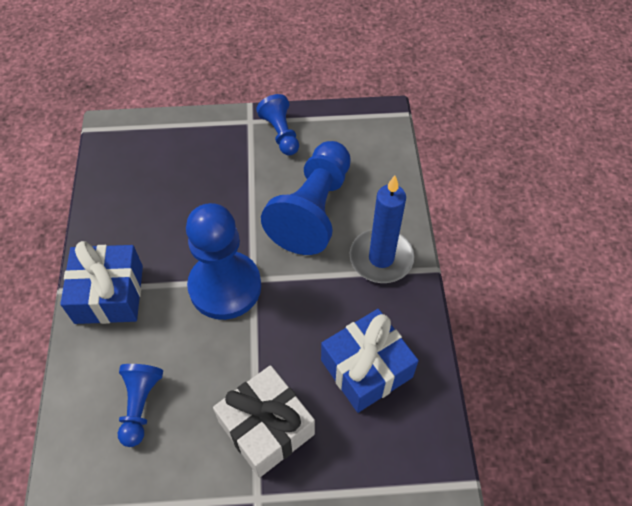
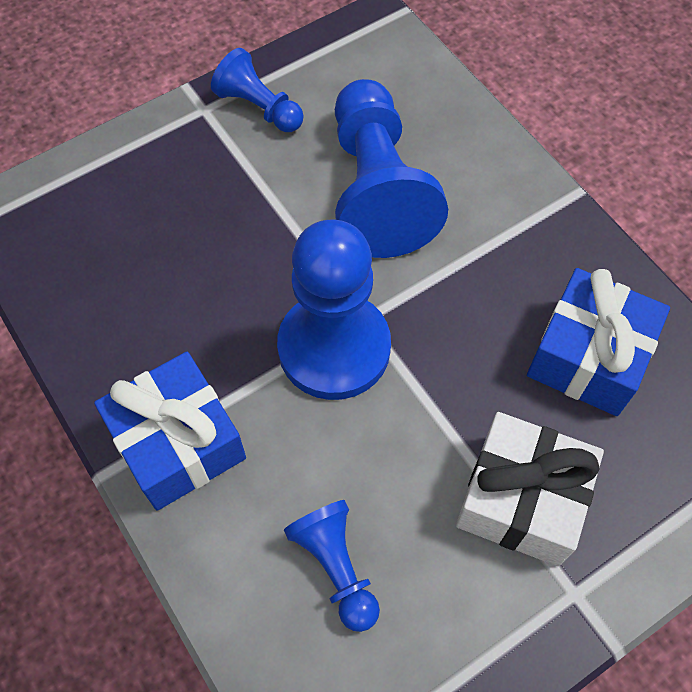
camera: 30 degrees left, 5 degrees up
blue candle [350,175,414,283] -> none

